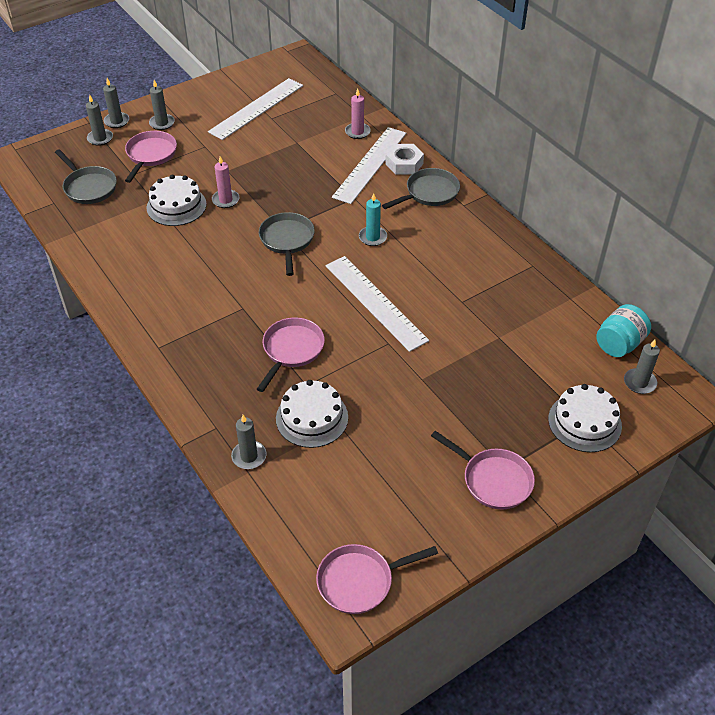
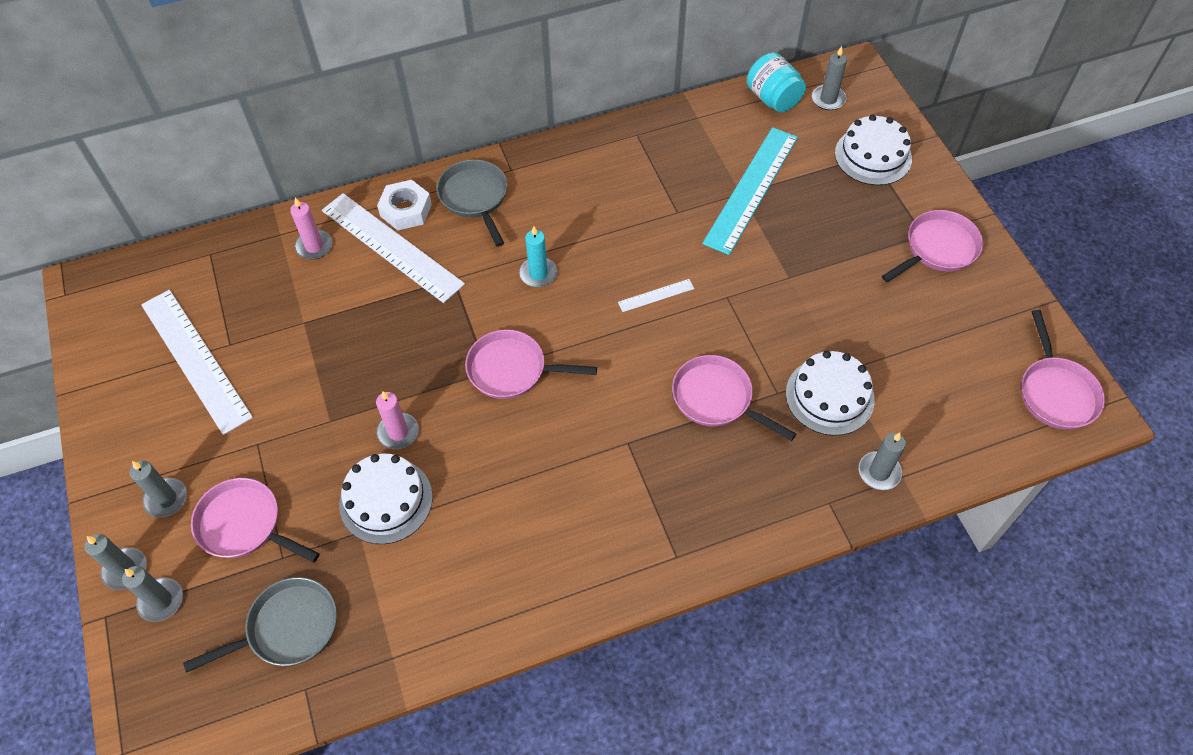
camera: 75 degrees left, 10 degrees up
grey pan [259,212,315,276] -> pink pan [465,329,597,399]
white ruler [326,256,429,352] -> white ruler [618,279,694,312], size x0.42
none -> turquoise ruler [702,127,798,255]

